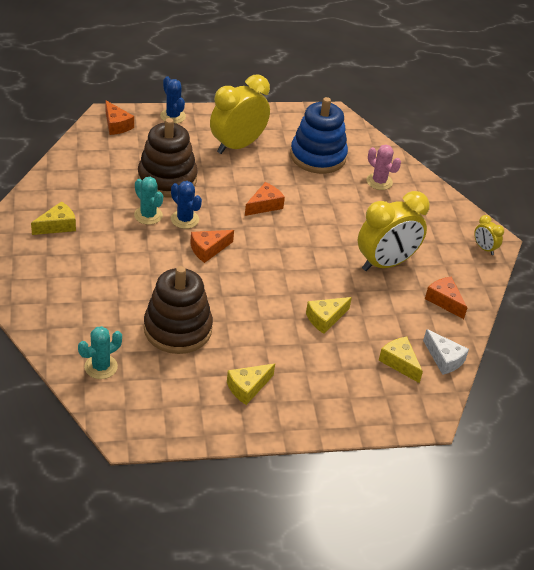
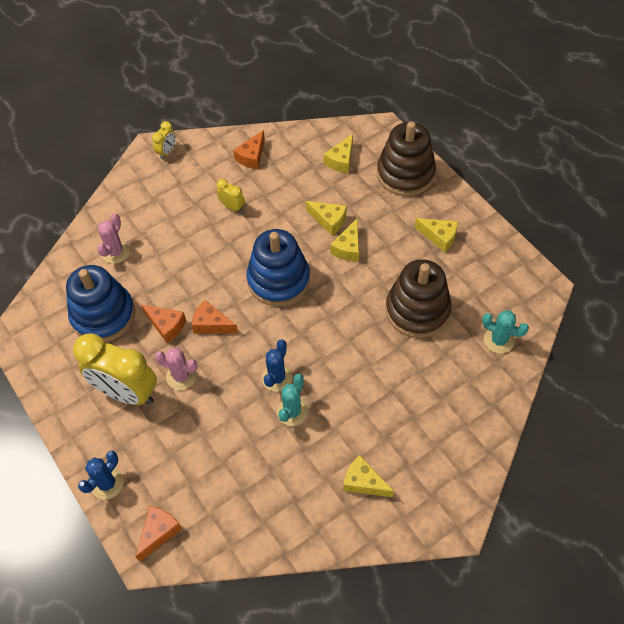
camera: 110 degrees left, 15 degrees up
brown stacking toy [138,118,198,198] -> brown stacking toy moved to [377,121,436,196]
orange cheese [190,230,234,263] -> orange cheese moved to [141,305,186,343]
yellow clock [358,191,430,271] -> yellow clock [217,179,245,213], size x0.45
white cheese [423,329,469,375] -> none
none -> pink cactus [155,348,198,390]
none -> blue stacking toy [246,229,310,306]
none -> yellow cheese [330,219,359,262]

